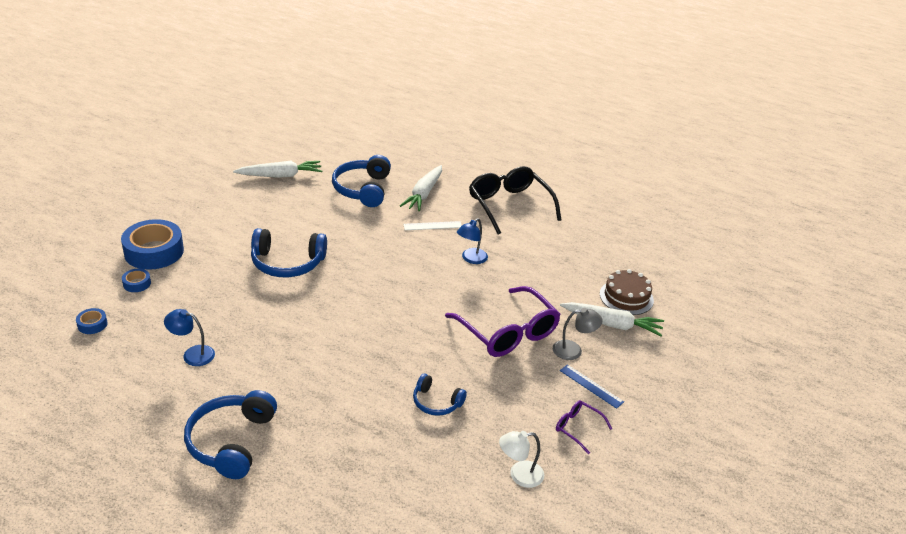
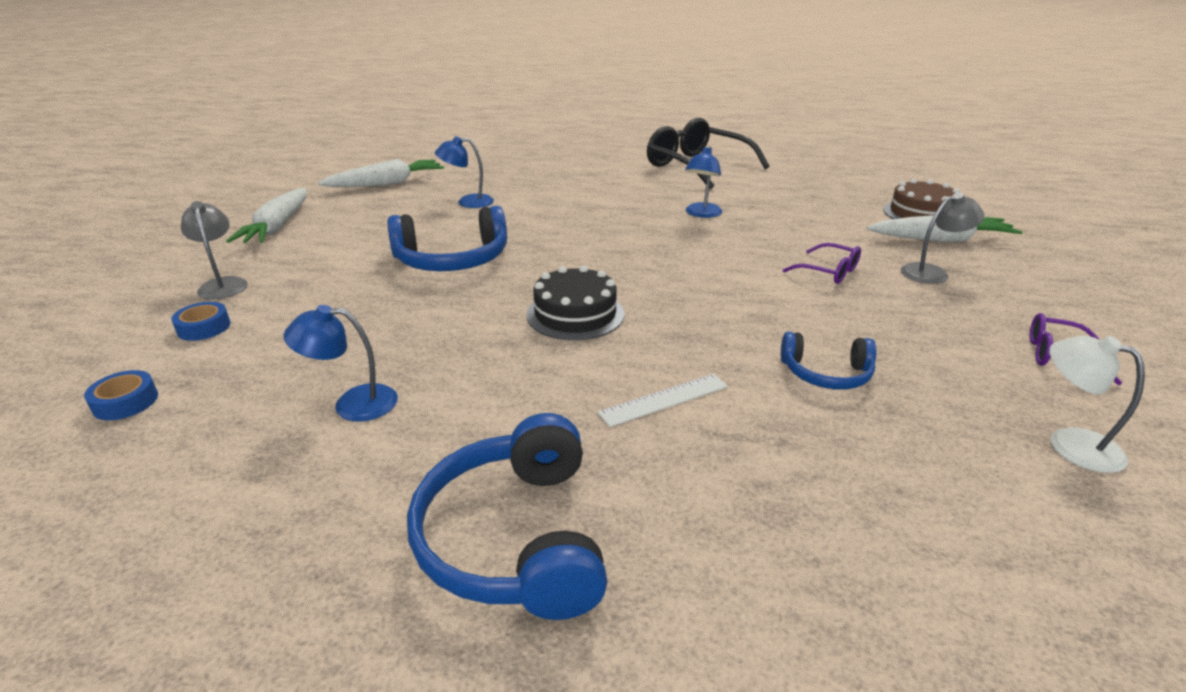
camera: 15 degrees left, 5 degrees down
blue tape [121,219,184,270] -> grey lamp [181,201,248,299]
blue headphones [332,155,391,207] -> none
white carrot [400,165,442,212] -> white carrot moved to [226,188,307,243]
white ruler [403,221,462,230] -> white ruler moved to [597,374,728,427]
purple glasses [445,286,561,357] -> purple glasses [783,243,861,284], size x0.47
white lamp [499,431,544,488] -> white lamp turned 75 degrees clockwise [1050,336,1145,473]
blue ruler [560,364,624,409] -> none
none -> blue lamp [435,136,494,208]
none -> black cake [526,265,624,340]

